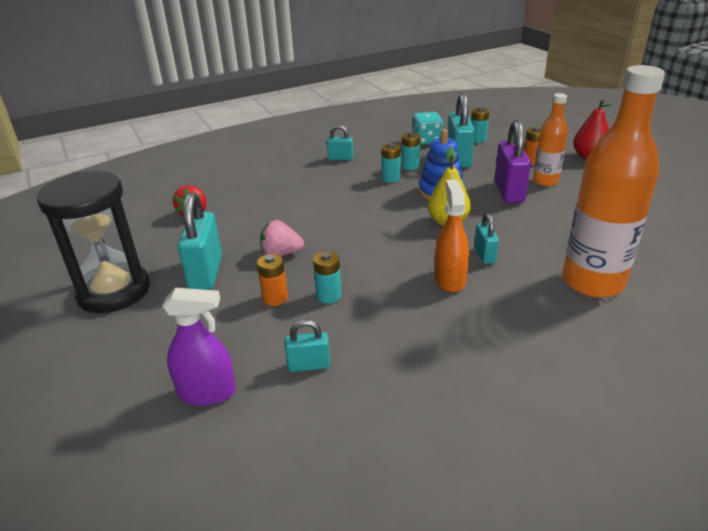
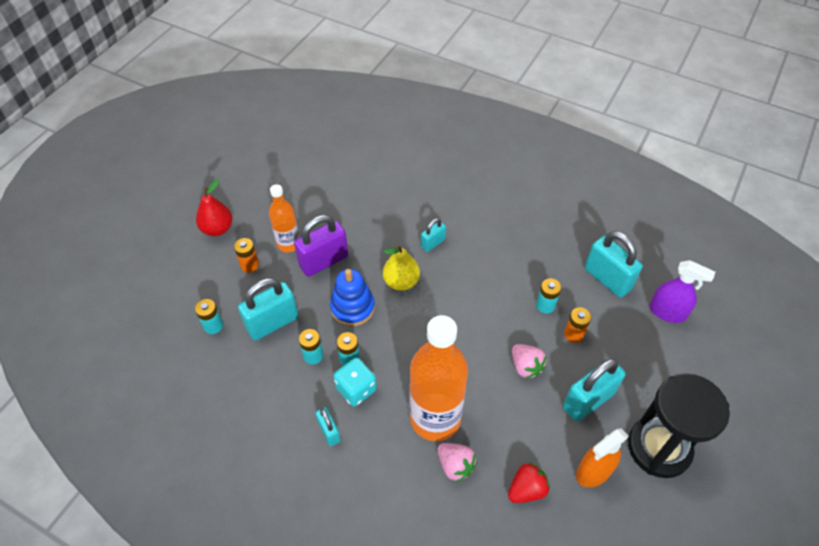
camera: 125 degrees left, 20 degrees up
purple spray bottle [162,288,236,406] -> purple spray bottle turned 150 degrees clockwise [650,260,715,323]
turquoise padlock [285,320,330,372] -> turquoise padlock [585,231,643,298], size x1.85
turquoise dice [412,112,443,145] -> turquoise dice moved to [333,358,377,406]
orange spray bottle [434,180,469,292] -> orange spray bottle moved to [576,428,629,488]
orange bottle [562,65,665,298] -> orange bottle moved to [409,315,468,441]
none -> pink strawberry [438,443,477,482]

